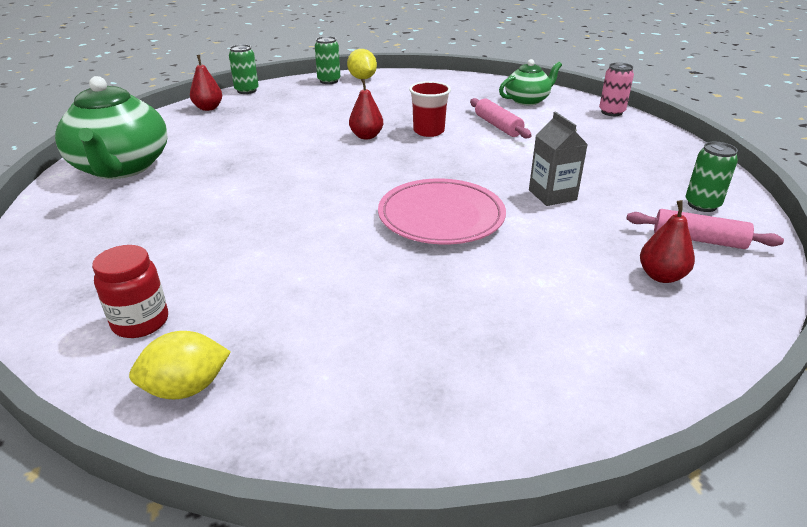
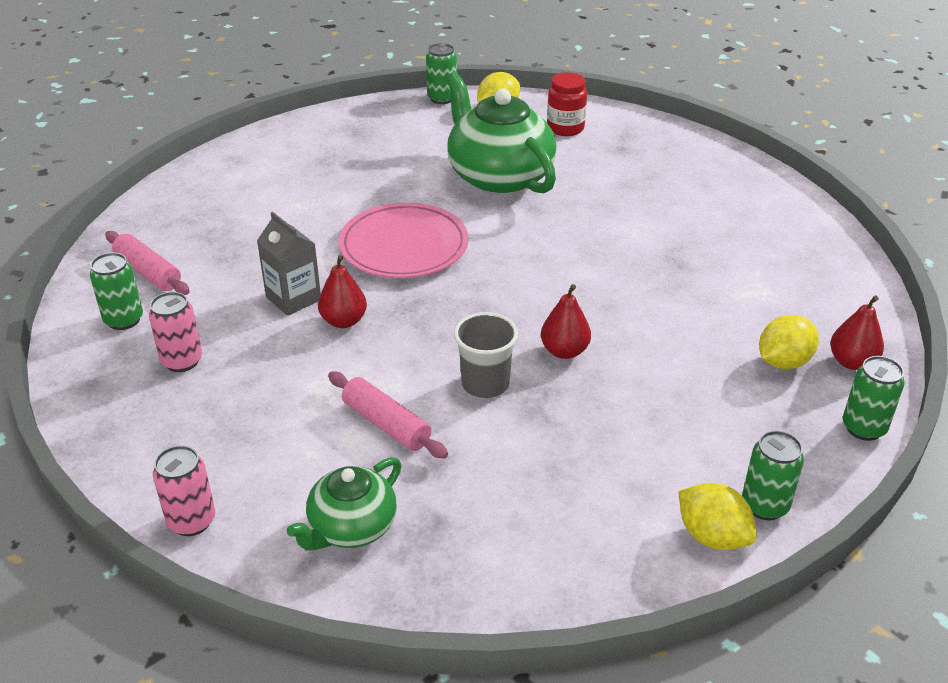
camera: 160 degrees right, 5 degrees up
green teapot [55,76,167,179] -> green teapot moved to [446,72,557,194]
red cup [409,81,451,137] -> grey cup [454,312,518,398]
pink rolling pin [626,209,784,249] -> pink rolling pin turned 45 degrees clockwise [105,231,190,295]
red pear [640,200,695,283] -> red pear moved to [318,255,367,328]
none -> pink can [149,292,202,372]
none -> green can [426,43,457,104]
none -> yellow lemon [759,315,819,369]

